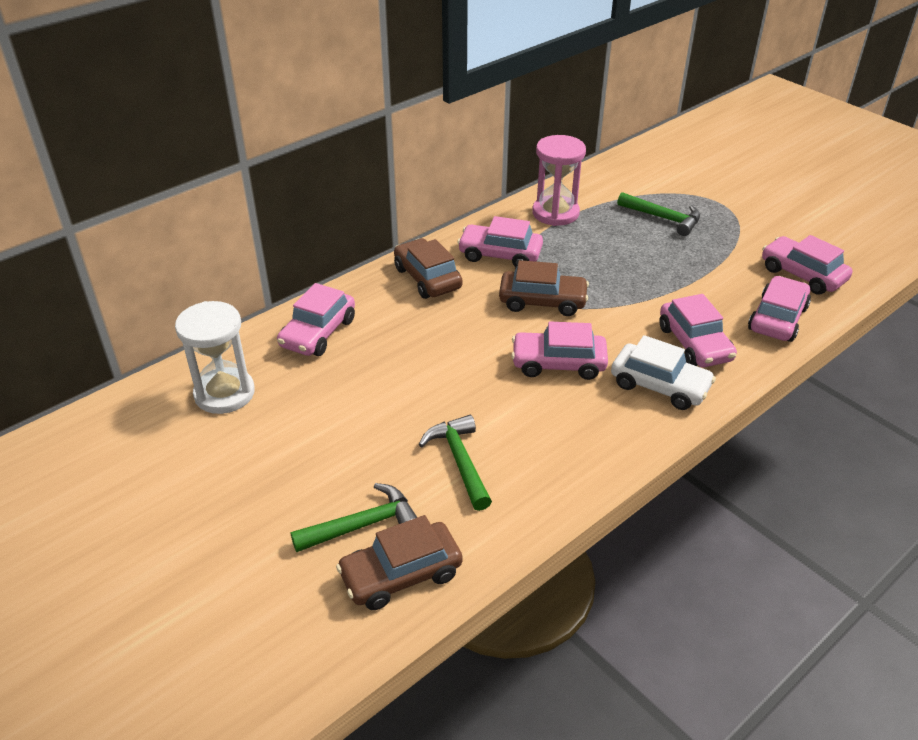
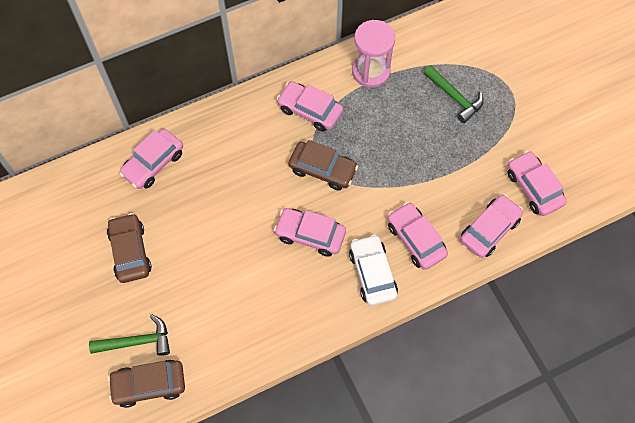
camera: 15 degrees right, 25 degrees up
white hourglass [175,301,255,414] -> none
brown car [394,238,463,299] -> brown car moved to [107,213,152,283]
green hammer [419,415,492,511] -> none
white car [611,335,716,410] -> white car turned 150 degrees counterclockwise [349,234,398,305]
pink car [659,294,737,367] -> pink car turned 150 degrees clockwise [388,202,448,270]

